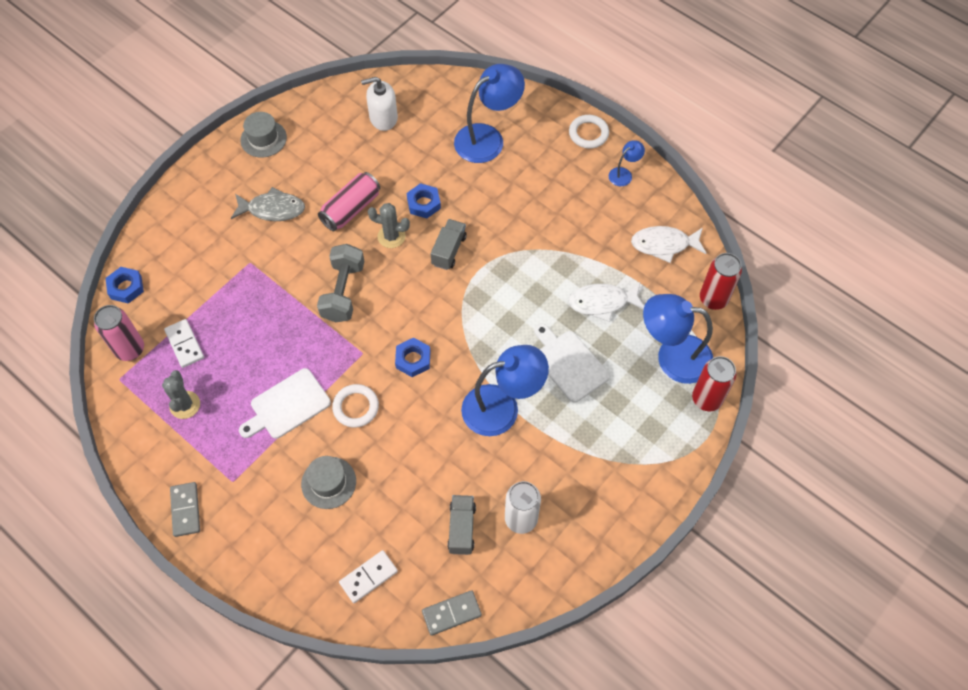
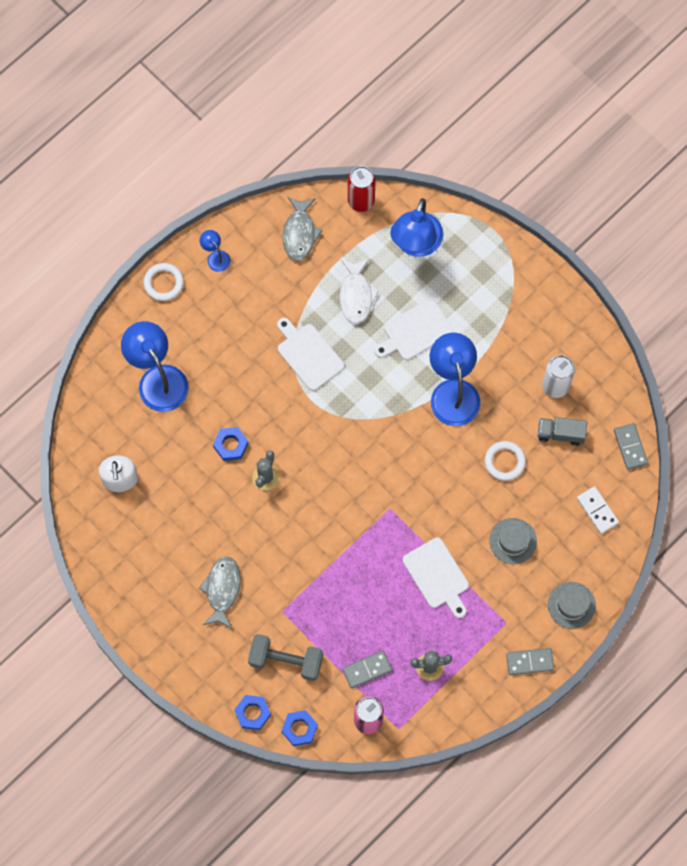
camera: 85 degrees left, 10 degrees up
white domino [164,319,204,368] -> grey domino [342,651,392,689]
grey hat [240,112,287,158] -> grey hat moved to [548,582,596,629]
grey dumbbell [317,244,364,323] -> grey dumbbell moved to [248,634,323,681]
pink can [318,172,380,231] -> none
white ring [332,384,379,428] -> white ring moved to [485,441,526,481]
blue nut [395,337,431,377] -> blue nut moved to [234,695,271,730]
grey truck [431,219,467,270] -> none
white fish [631,226,707,263] -> grey fish [283,196,322,261]
red can [692,356,737,411] -> none
none -> white cutting board [277,318,344,391]

